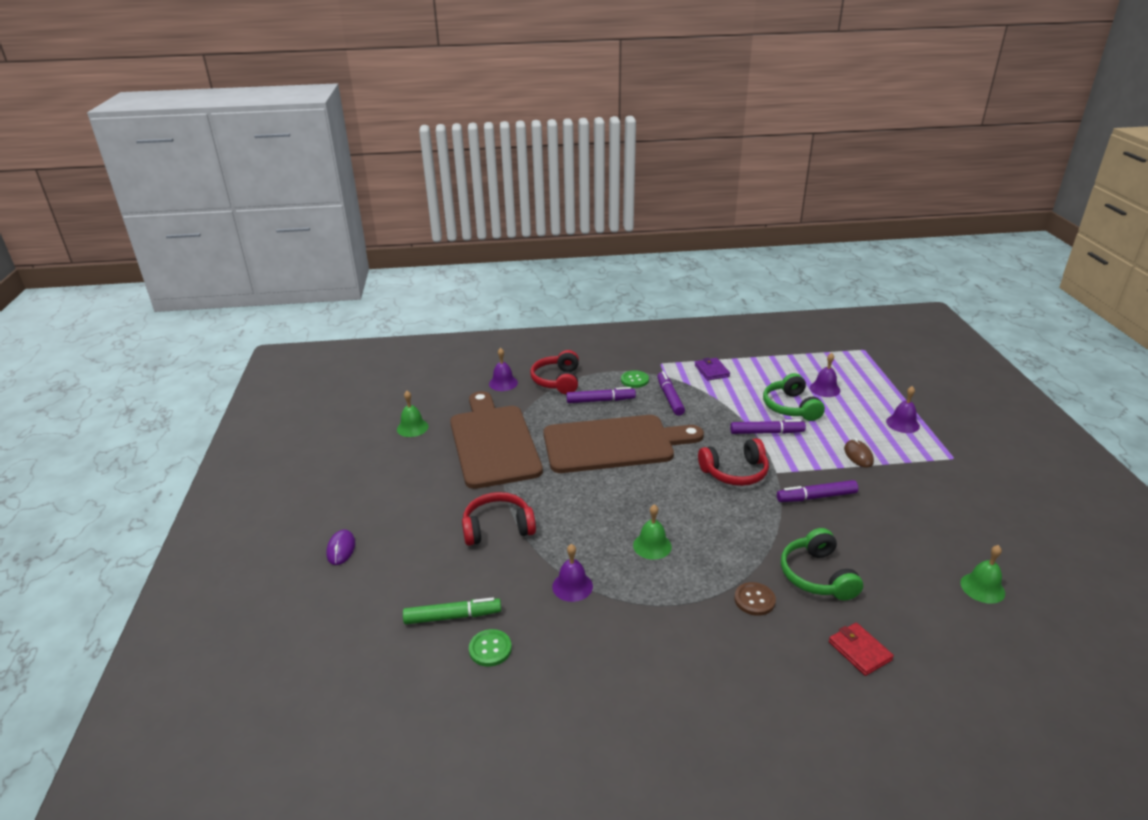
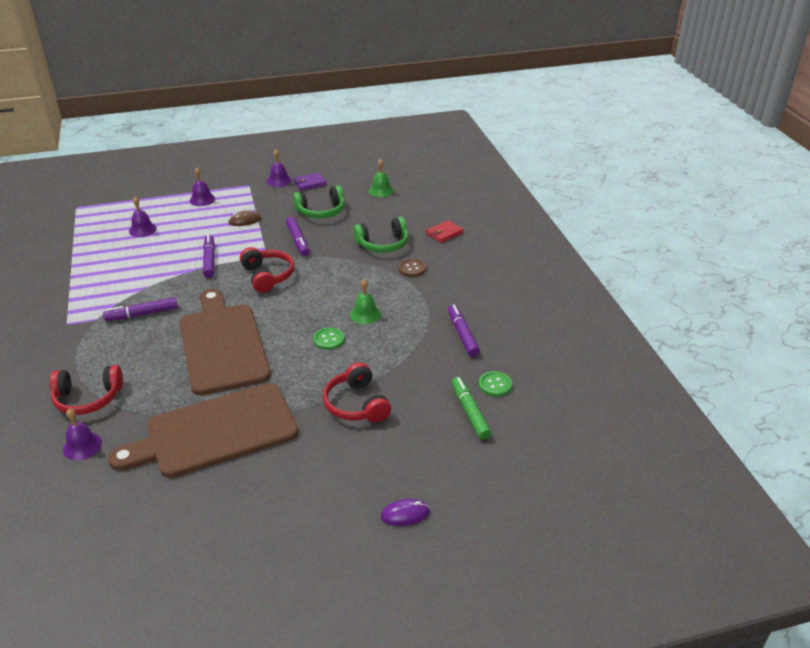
camera: 100 degrees left, 5 degrees up
green bell [397,391,429,437] -> none
purple bell [552,544,593,602] -> purple bell moved to [267,150,292,187]
purple marker [566,387,636,403] -> purple marker moved to [448,304,480,357]
green button [621,370,649,388] -> green button moved to [313,327,345,350]
purple wallet [695,358,730,381] -> purple wallet moved to [294,173,327,191]
green headphones [763,373,825,421] -> green headphones moved to [293,185,345,218]

